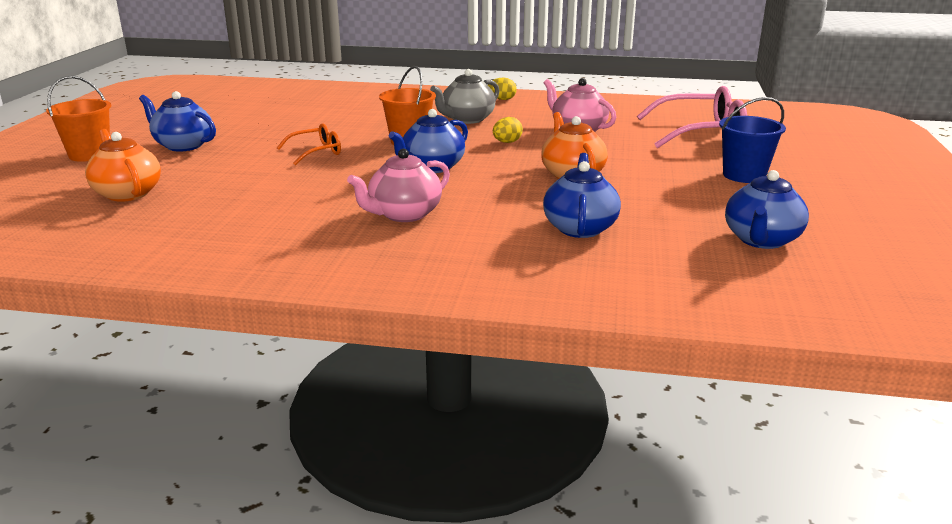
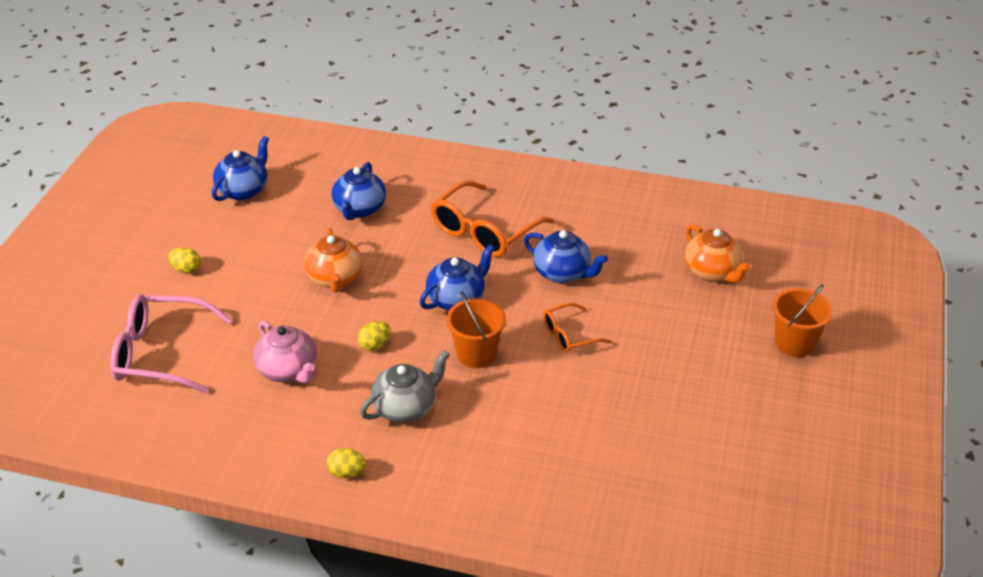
camera: 175 degrees left, 15 degrees up
blue teapot [139,91,216,151] -> blue teapot moved to [524,230,608,283]
pink teapot [347,149,450,222] -> orange glasses [431,180,554,257]
blue bucket [719,97,786,183] -> yellow egg [168,248,201,273]

